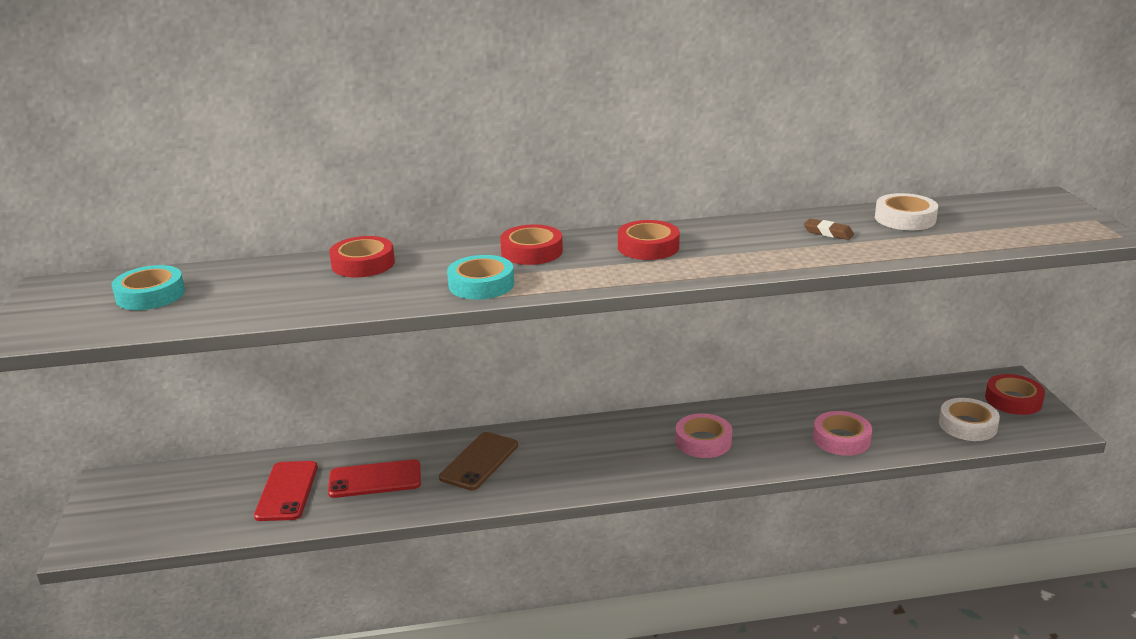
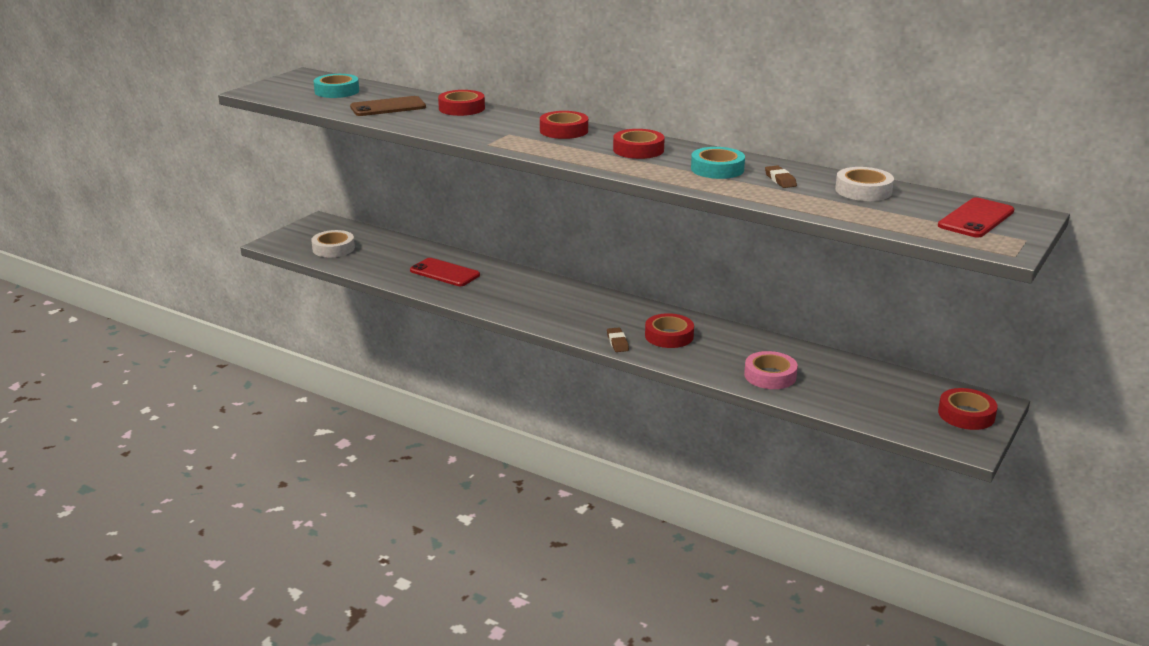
camera: 40 degrees right, 0 degrees up
red phone [254,461,318,521] -> red phone moved to [938,197,1014,238]
brown phone [439,432,518,491] -> brown phone moved to [350,96,426,116]
turquoise tape [447,255,514,300] -> turquoise tape moved to [691,147,745,179]
pink tape [675,413,732,458] -> red tape [645,313,694,348]
white tape [939,398,1000,441] -> white tape moved to [311,230,355,257]
none -> brown eraser [607,328,629,352]

